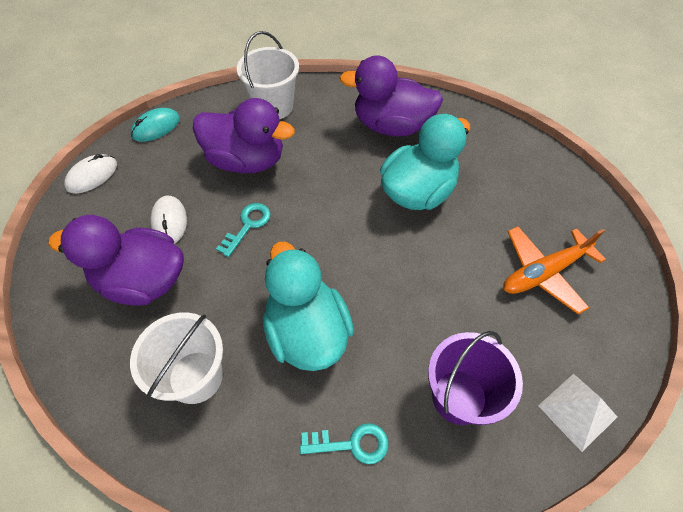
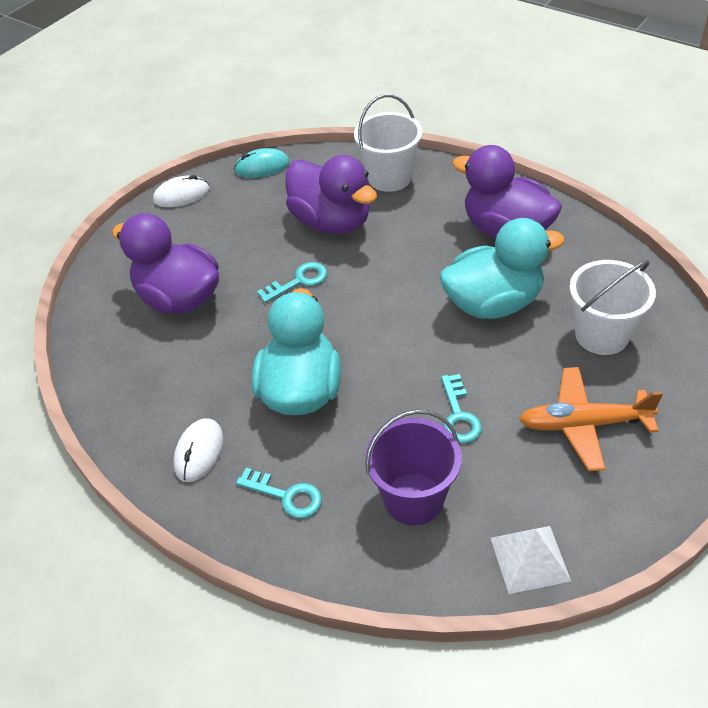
camera: 30 degrees right, 10 degrees down
white bucket [130,312,223,404] -> white bucket moved to [569,260,656,355]
white mouse [150,196,187,244] -> white mouse moved to [173,419,223,482]
none -> turquoise key [441,374,482,443]

